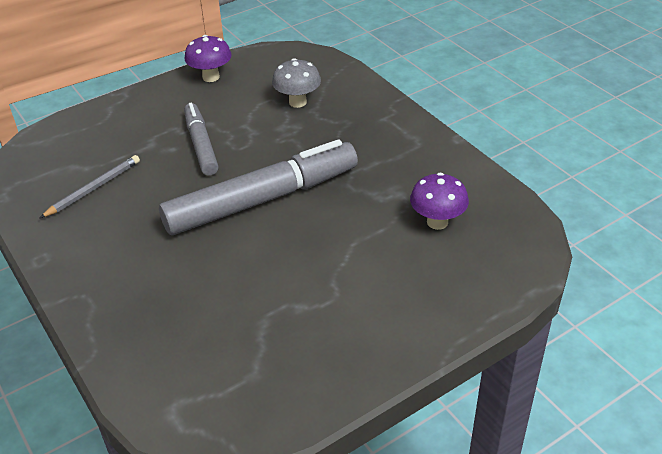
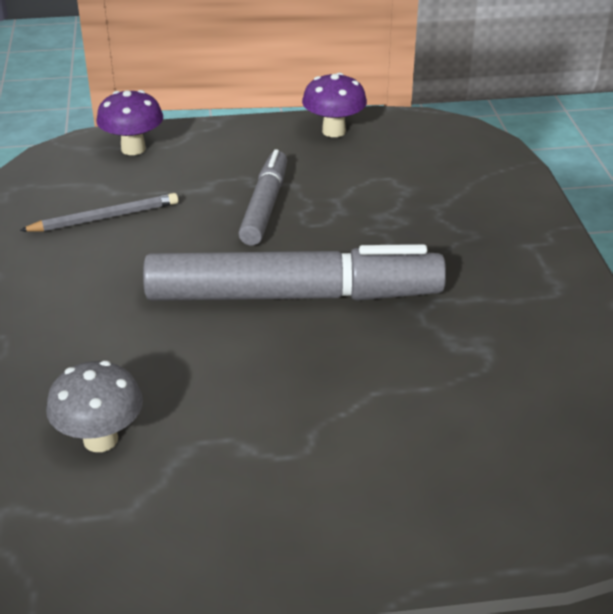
camera: 25 degrees right, 5 degrees down
grey mushroom [272,58,321,108] -> grey mushroom moved to [46,361,143,452]
purple mushroom [410,173,469,230] -> purple mushroom moved to [96,90,163,155]

